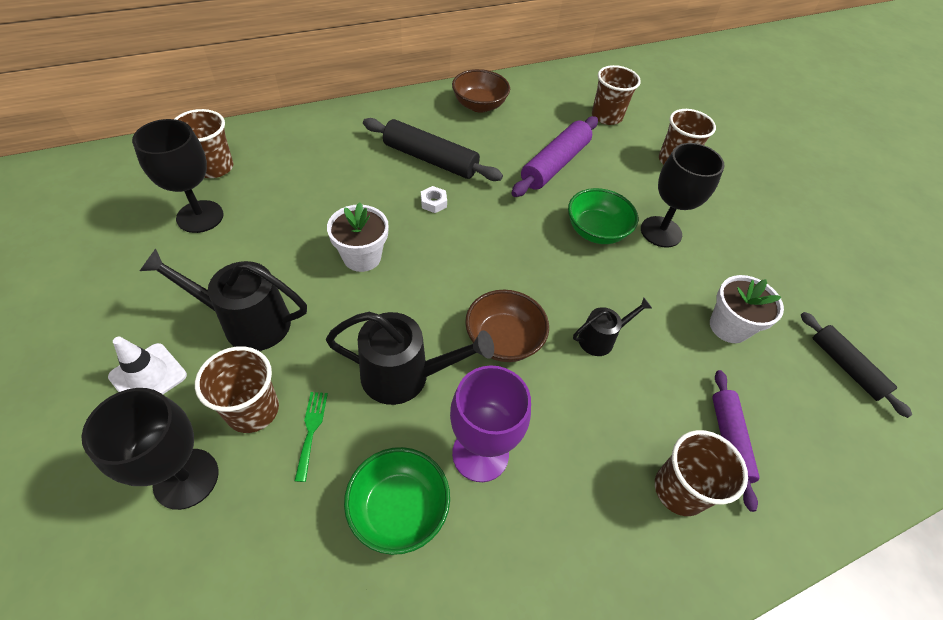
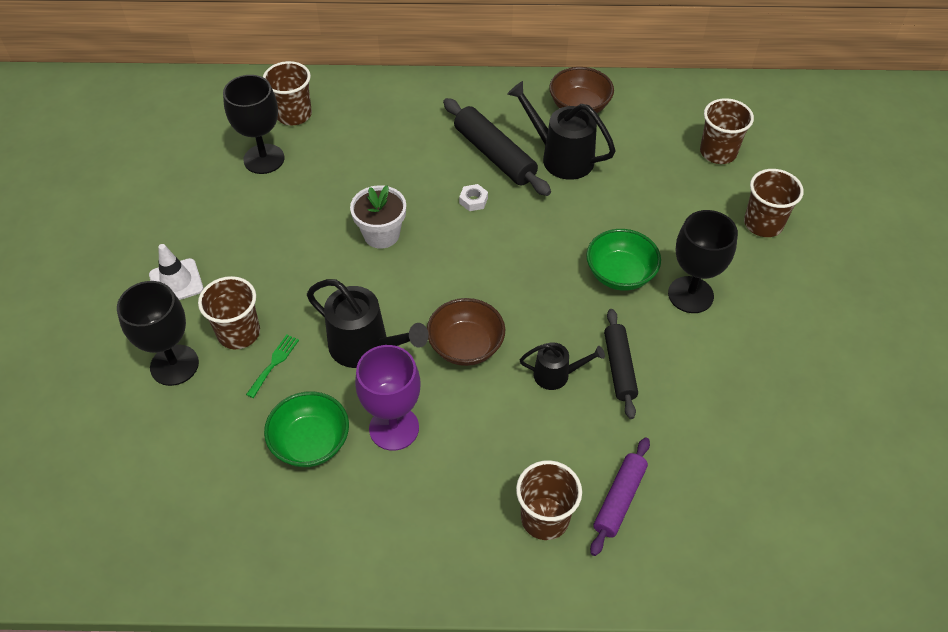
camera: 30 degrees right, 0 degrees up
black watering can [140,249,307,351] -> black watering can moved to [507,81,616,180]
purple rolling pin [511,116,598,197] -> none
white flower pot [710,275,784,343] -> none
black rolling pin [801,312,912,418] -> black rolling pin moved to [604,309,638,419]

